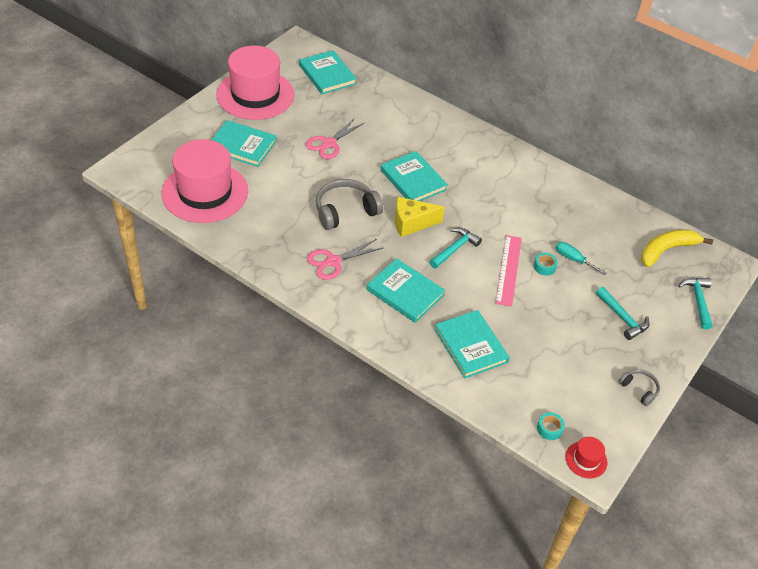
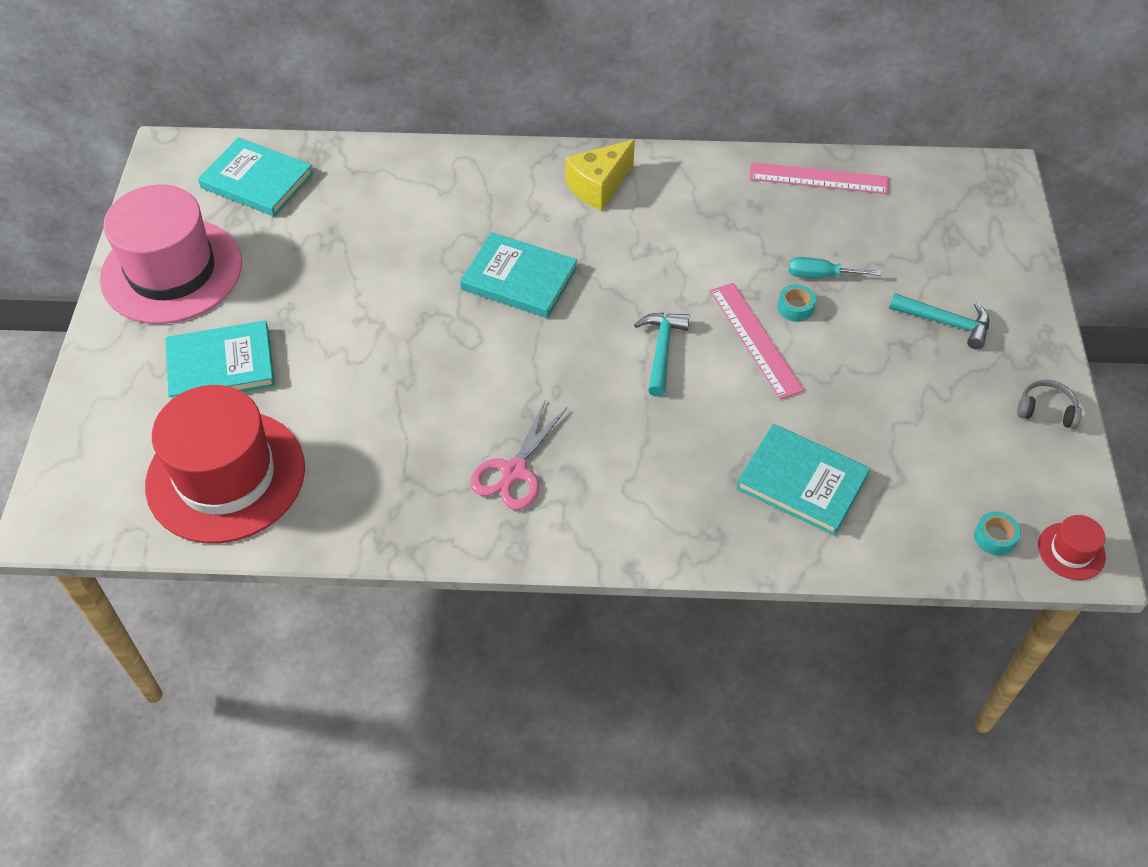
camera: 30 degrees left, 5 degrees up
pink hat [161,139,248,223] -> red hat [145,385,305,543]
pink scissors [306,118,364,159] -> none
grey headphones [316,179,383,230] -> none
turquoise book [367,258,445,323] -> none
yellow cheese [395,197,445,237] -> yellow cheese moved to [566,140,635,211]
yellow banana [641,230,713,268] -> none
turquoise hammer [678,278,712,329] -> none
none -> pink ruler [749,162,889,194]

